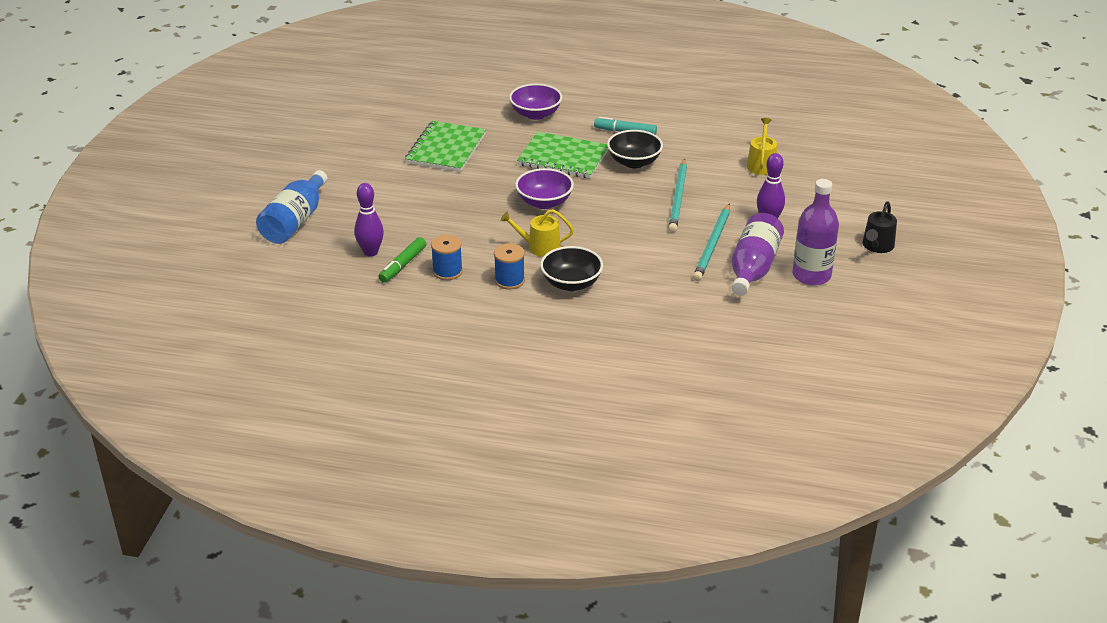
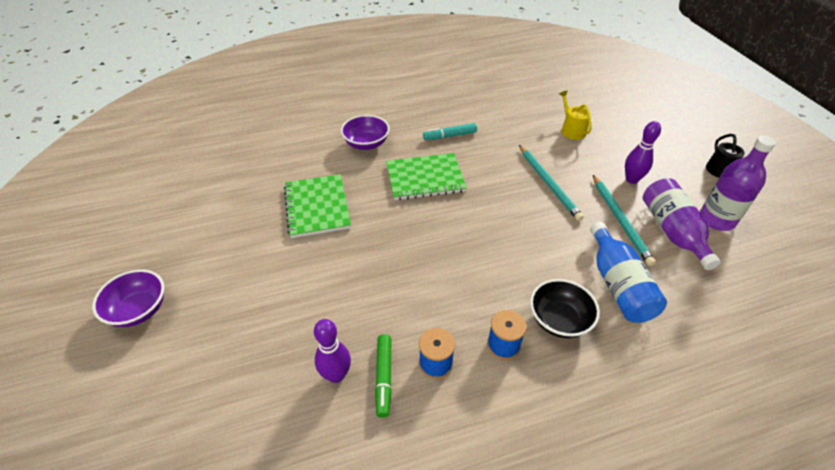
camera: 30 degrees left, 10 degrees up
blue bottle [256,170,328,244] -> blue bottle moved to [590,222,667,323]
yellow watering can [500,209,574,257] -> none
purple bowl [515,168,574,209] -> purple bowl moved to [92,269,164,327]
black bowl [607,130,663,168] -> none

